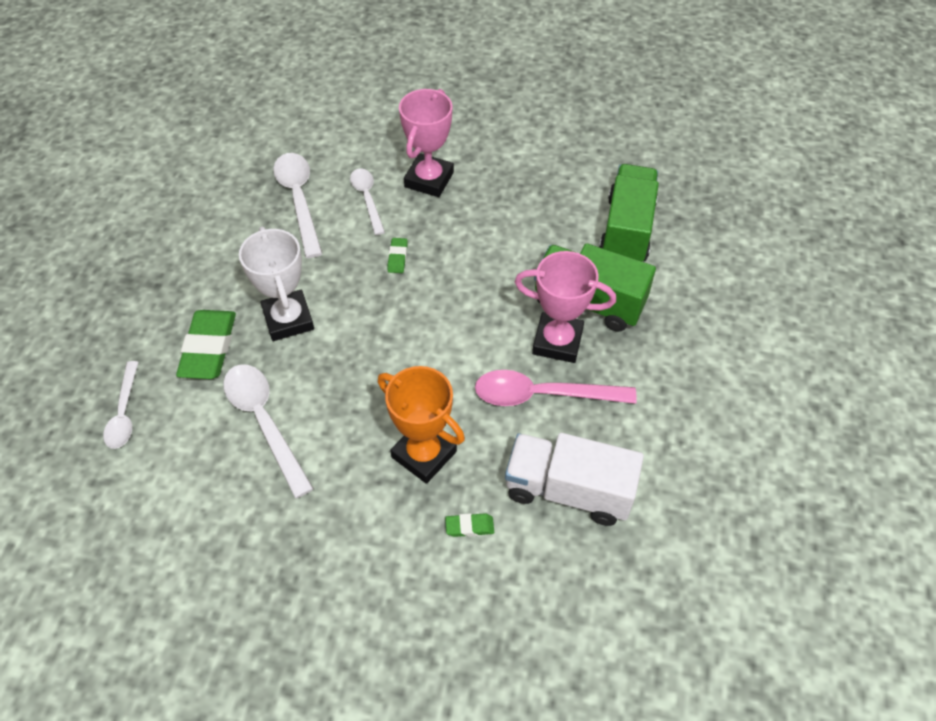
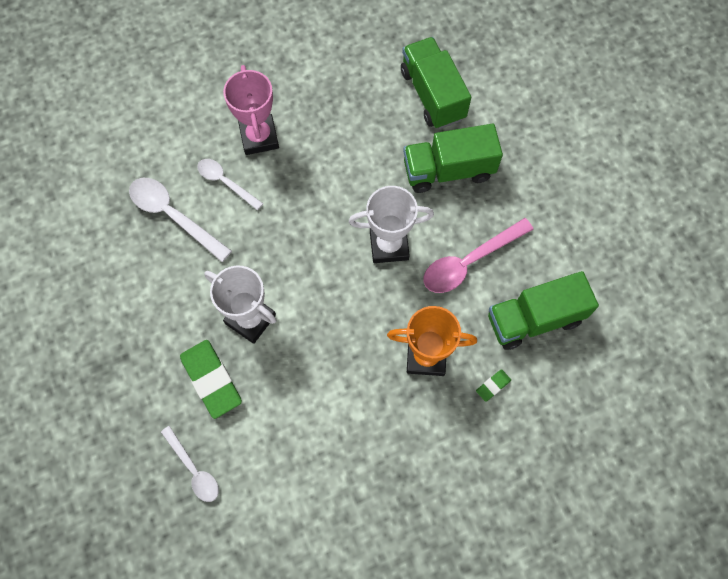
camera: 35 degrees left, 15 degrees up
white spoon [223,364,314,499] -> none
green eraser [388,238,408,273] -> none
white truck [505,433,644,526] -> green truck [488,271,599,350]
pink trophy [515,251,616,363] -> none
none -> white trophy [349,186,434,263]

